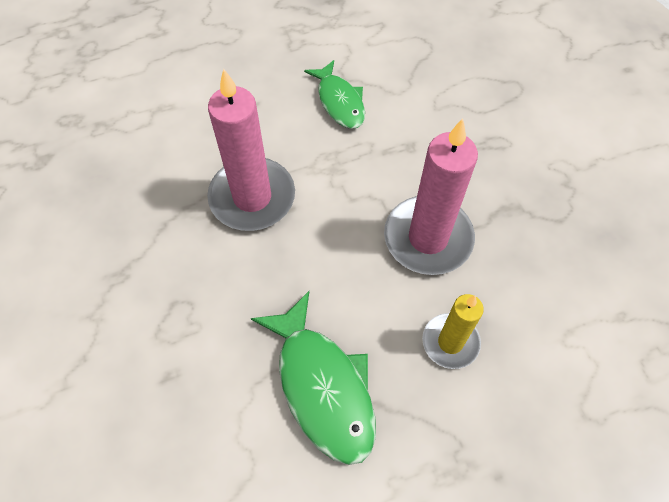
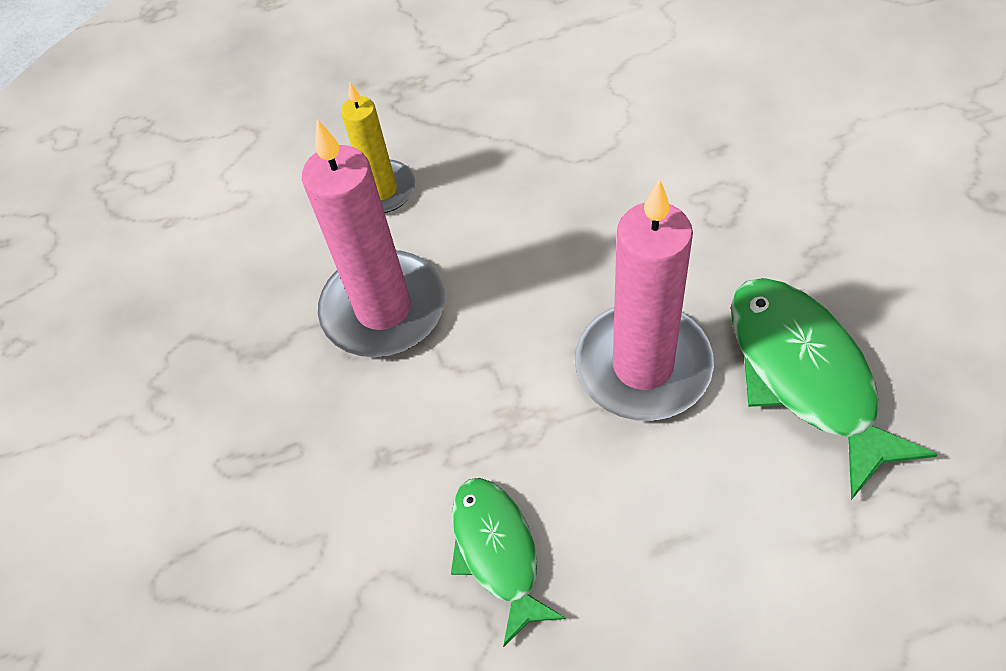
camera: 170 degrees left, 5 degrees down
green fish [251,291,376,465] -> green fish moved to [731,278,938,500]

